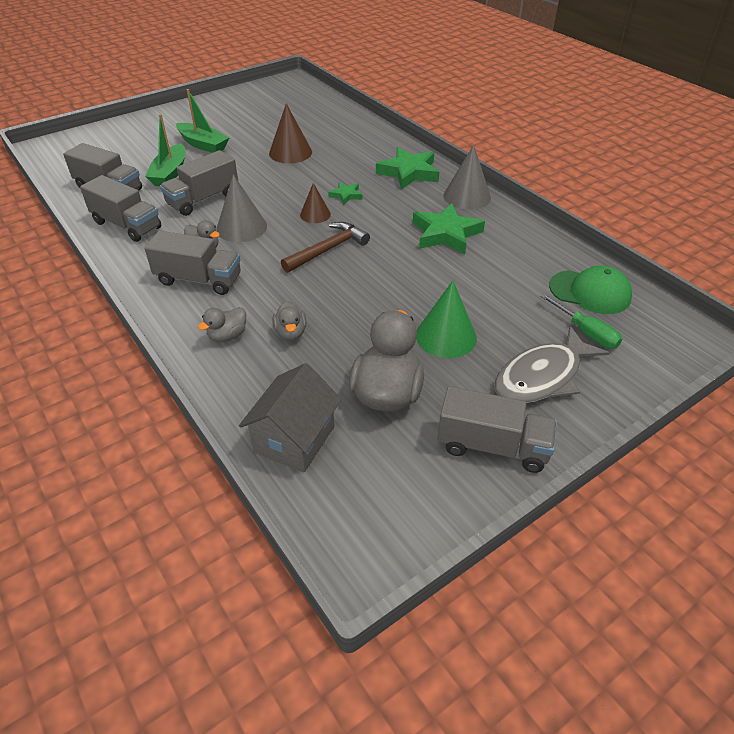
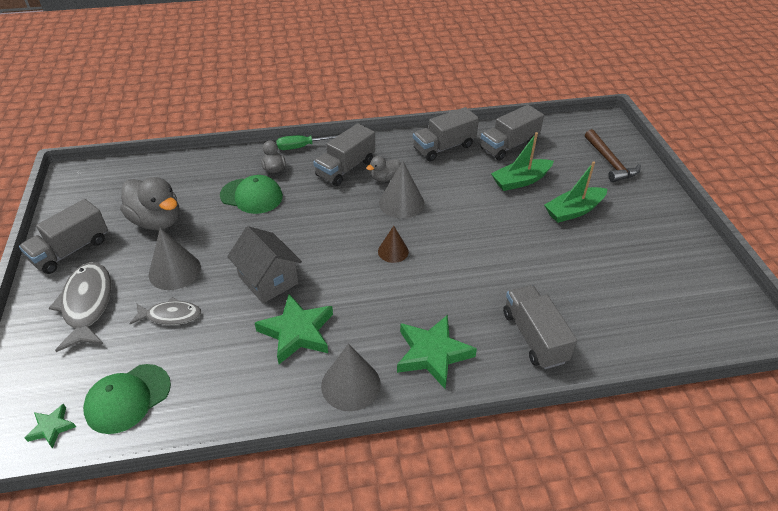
camera: 115 degrees right, 0 degrees up
green boat [145,114,185,186] -> green boat turned 60 degrees counterclockwise [491,132,554,191]
grey truck [160,150,238,216] -> grey truck moved to [503,285,577,369]
grey house [239,363,342,473] -> grey house moved to [227,226,302,303]
brown cone [269,103,312,163] -> none
grey duck [273,301,306,340] -> green cap [220,175,283,214]
brown hammer [281,222,370,273] -> brown hammer moved to [585,129,641,182]
green star [328,182,363,205] -> green star moved to [25,404,76,449]
green cone [416,281,477,358] -> grey cone [149,228,201,290]
green screwdriver [540,293,622,349] -> green screwdriver moved to [276,135,339,150]
none -> grey fish [129,297,201,325]

